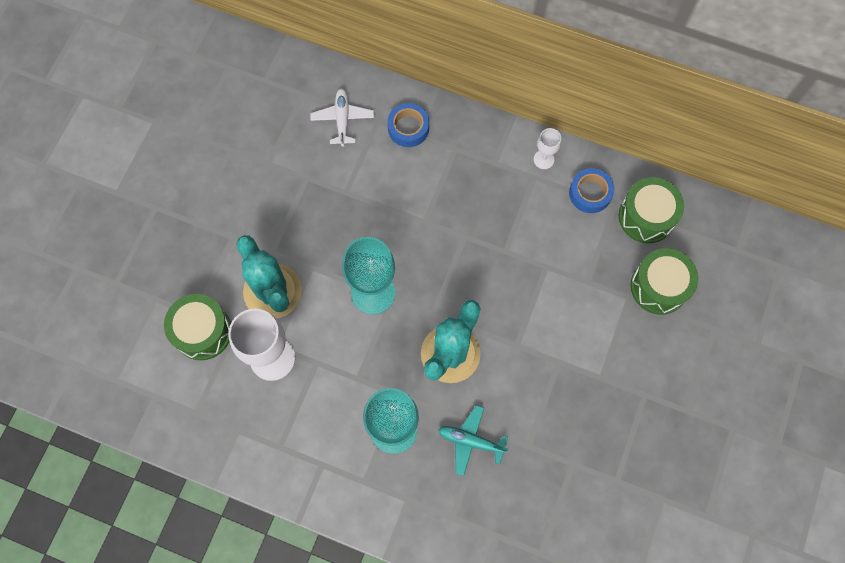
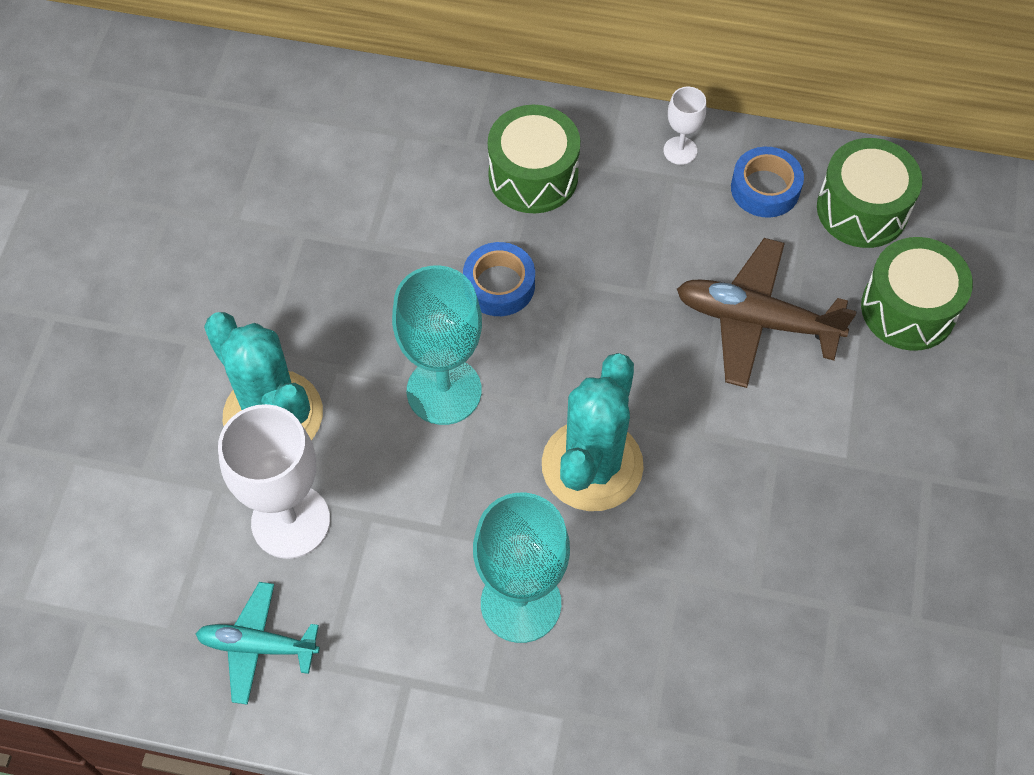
camera: 10 degrees left, 10 degrees down
green drum [164,294,231,360] -> green drum moved to [488,105,581,213]
white plane [310,88,374,147] -> none
blue tape [388,103,429,147] -> blue tape moved to [463,242,535,316]
turquoise plane [438,405,508,476] -> turquoise plane moved to [196,582,320,705]
none -> brown plane [677,238,857,388]

